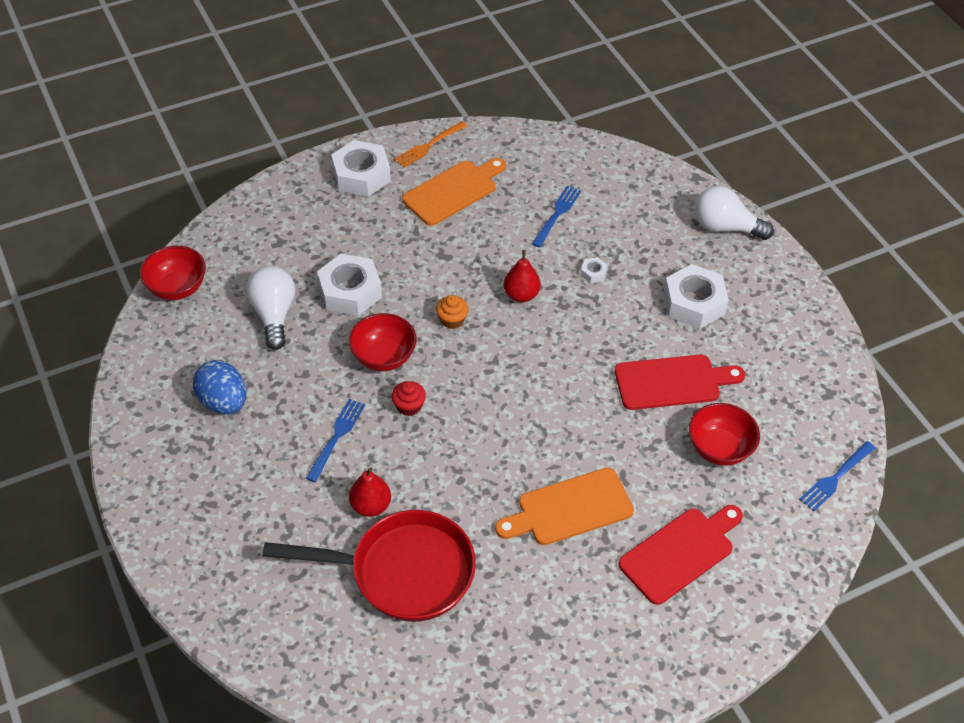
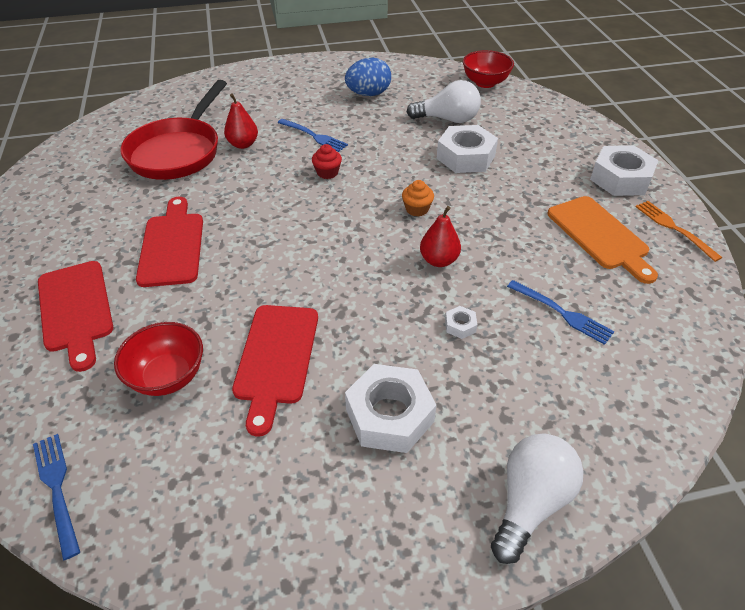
camera: 105 degrees right, 5 degrees down
red bowl [349,313,417,371] -> none
orange cutting board [495,468,634,545] -> red cutting board [136,197,203,287]

